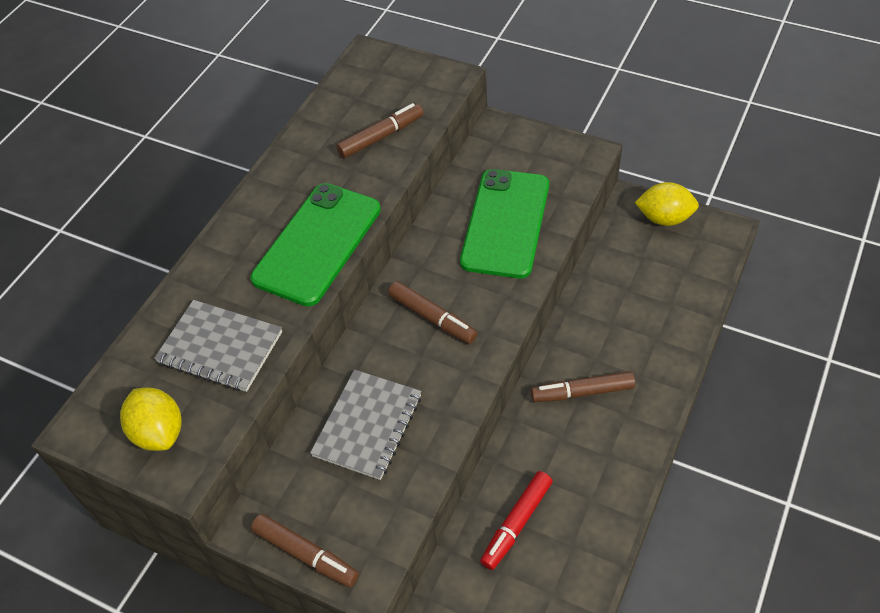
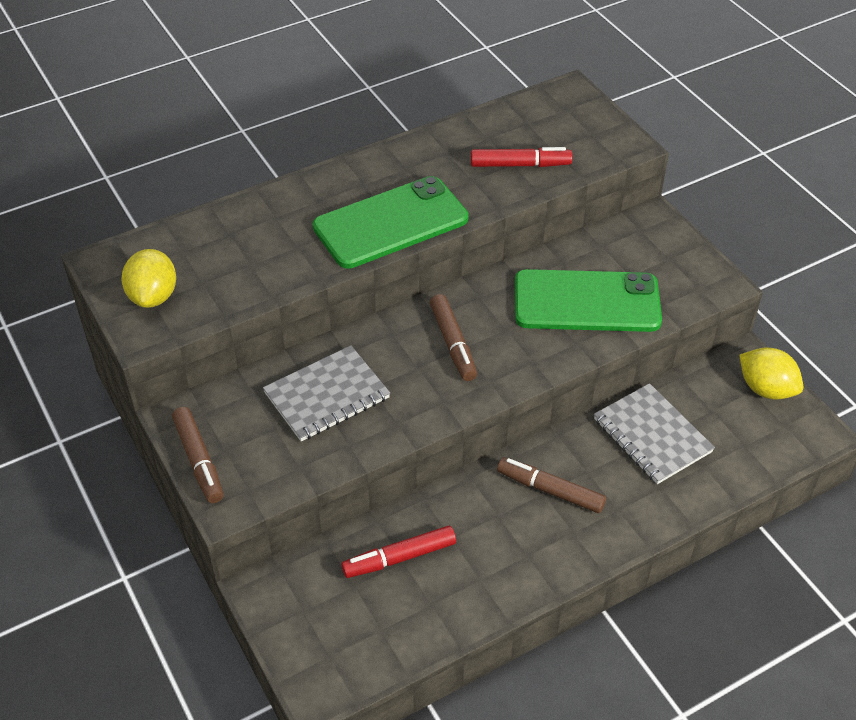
camera: 30 degrees right, 5 degrees down
grey notebook [154,300,282,392] -> grey notebook moved to [594,383,715,484]
brown marker [336,103,423,158] -> red marker [471,147,572,167]
green phone [460,169,549,278] -> green phone turned 45 degrees clockwise [515,269,662,332]

